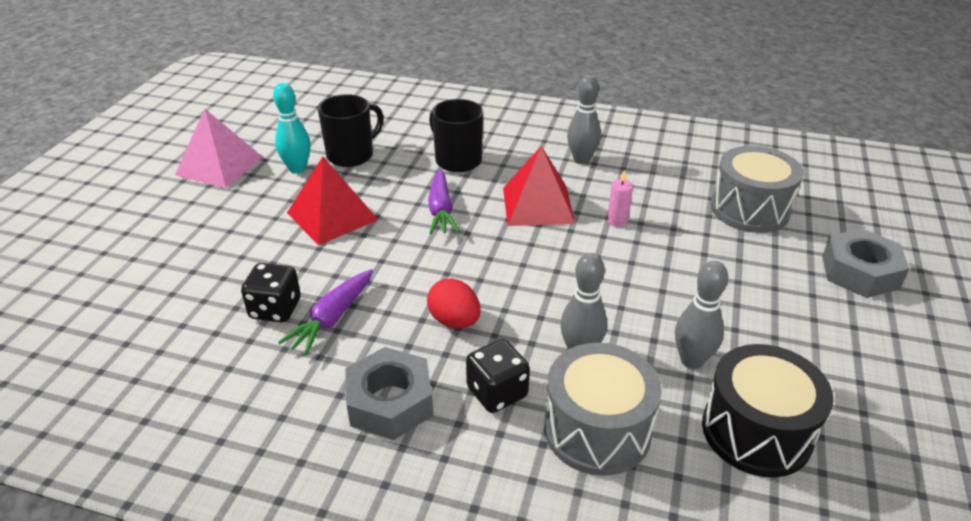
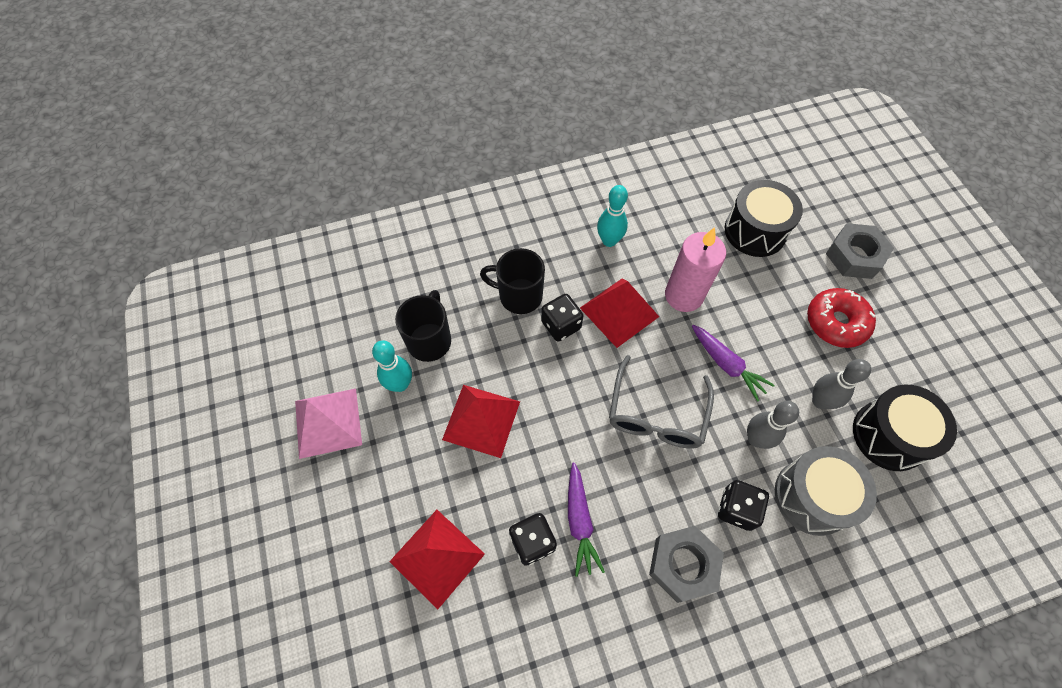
camera: 35 degrees left, 25 degrees up
red egg [427,278,481,329] -> none
purple carrot [428,169,460,234] -> purple carrot moved to [692,325,775,402]
grey bowling pin [567,75,601,164] -> turquoise bowling pin [597,185,628,247]
pink candle [607,170,633,227] -> pink candle [665,227,726,312], size x2.27
grey drum [711,146,804,233] -> black drum [724,180,803,257]
none -> red pyramid [389,510,485,610]
none -> black dice [541,294,584,342]
none -> grey glasses [609,355,714,449]
none -> red donut [807,288,876,348]

